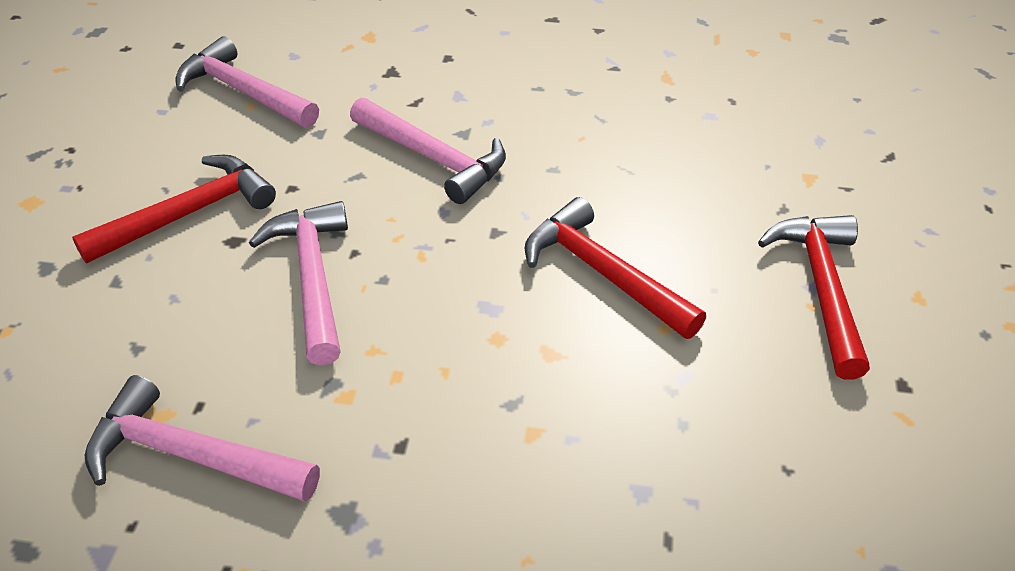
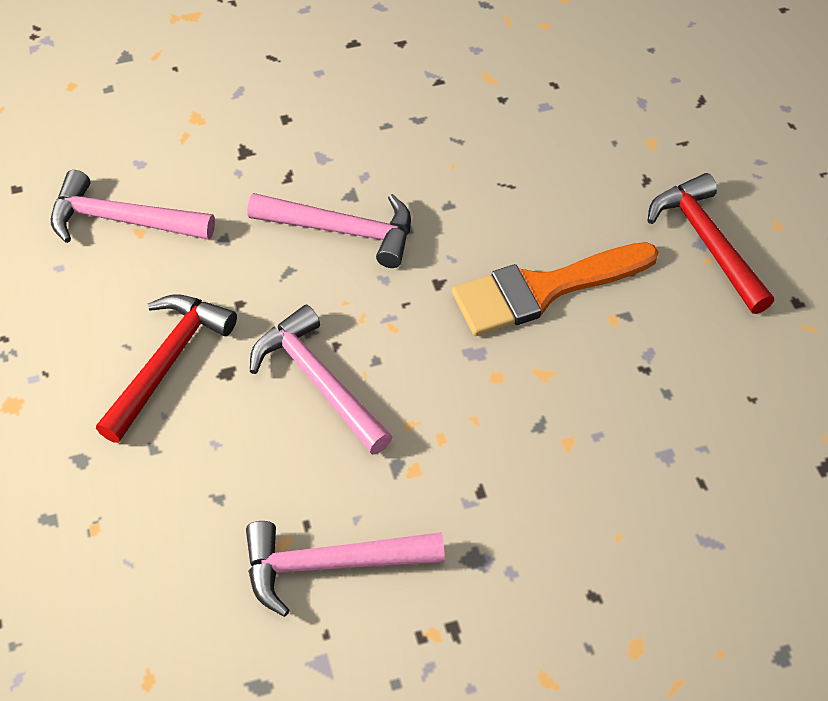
camera: 25 degrees left, 10 degrees up
red hammer [525,197,706,339] -> orange brush [452,242,659,336]

